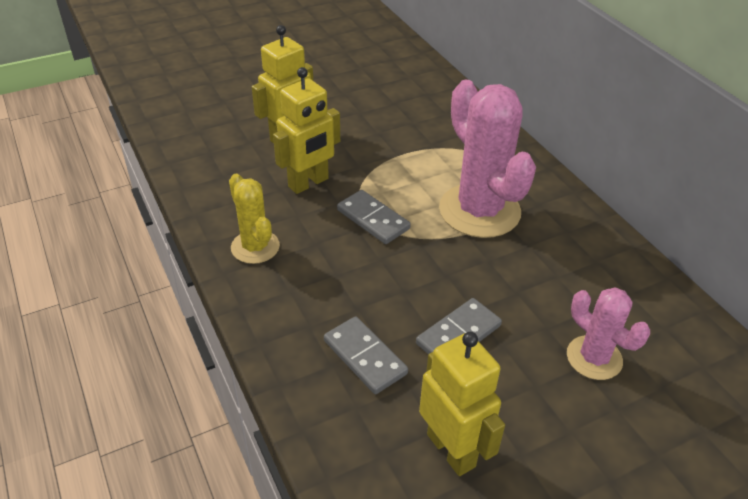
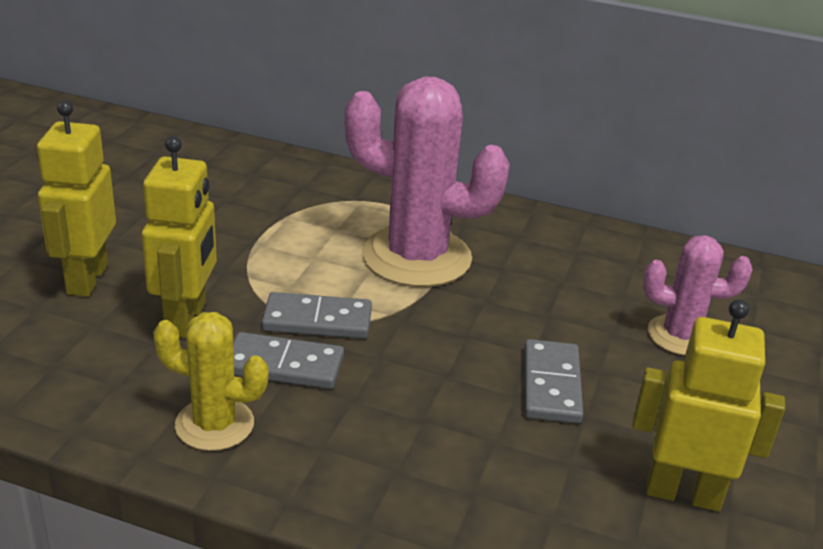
camera: 45 degrees left, 10 degrees down
grey domino [324,316,408,394] -> grey domino moved to [233,332,344,389]

